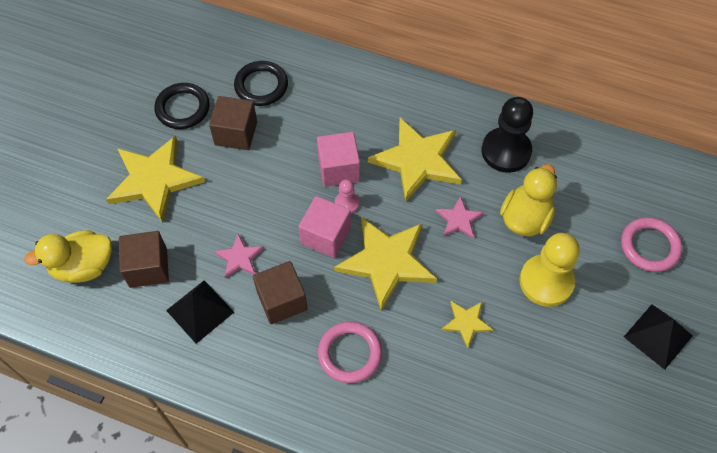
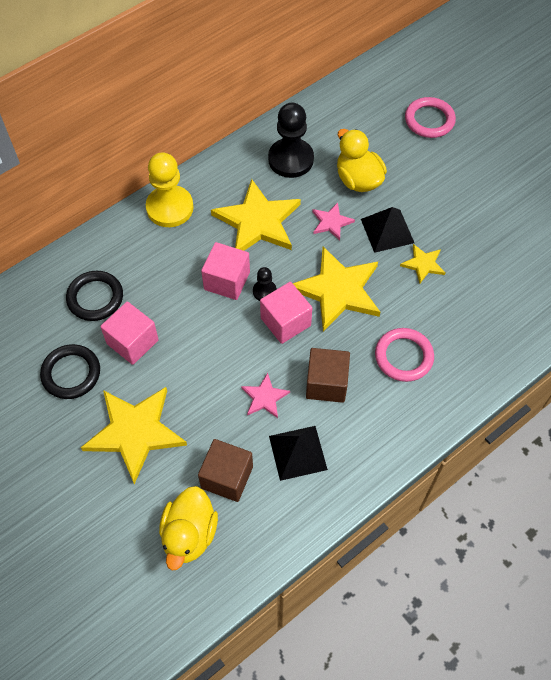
camera: 60 degrees left, 0 degrees up
brown cube [209,96,257,150] -> pink cube [100,301,159,365]
pink pawn [335,179,359,214] -> black pawn [253,267,277,301]
yellow pawn [519,233,580,307] -> yellow pawn moved to [146,152,194,227]
black pyramid [624,304,693,370] -> black pyramid moved to [361,207,414,253]

